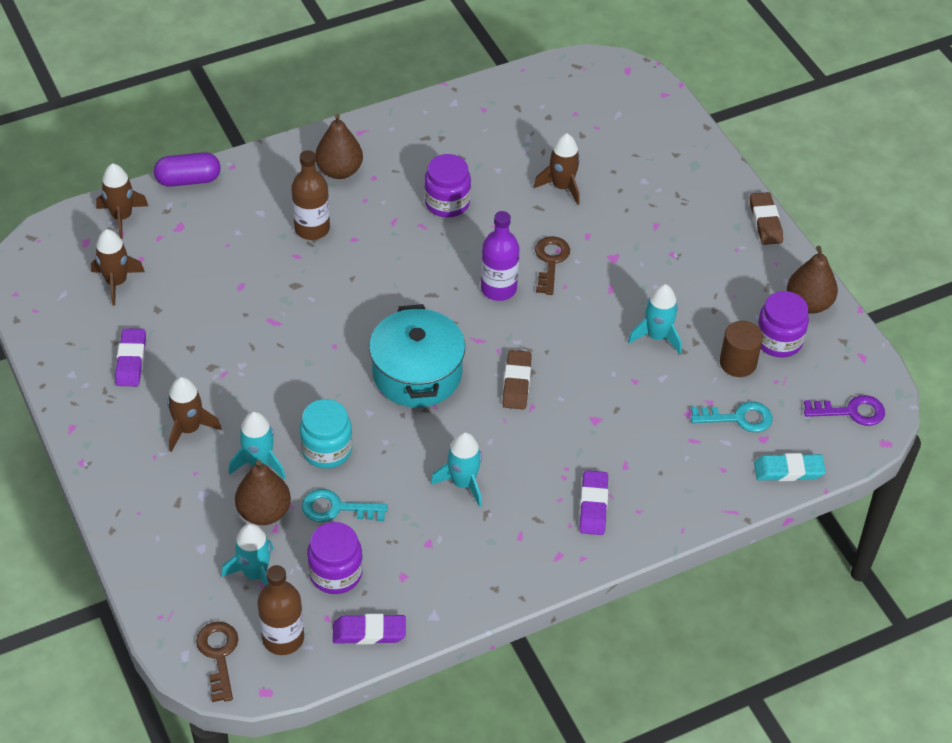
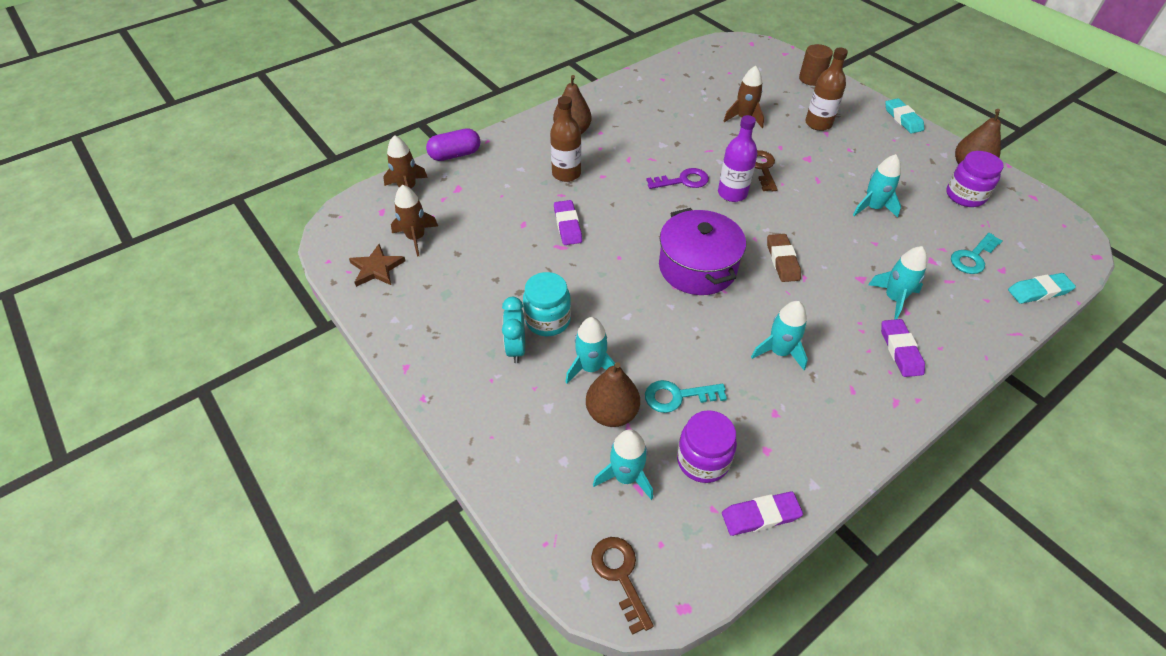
camera: 10 degrees left, 0 degrees up
purple eraser [115,328,146,386] -> purple eraser moved to [554,200,582,245]
brown rocket [167,377,221,452] -> turquoise clock [502,297,525,363]
brown bottle [257,565,304,655] -> brown bottle moved to [805,47,848,131]
turquoise jar [300,399,352,468] -> turquoise jar moved to [523,272,571,336]
turquoise pot [369,304,465,407] -> purple pot [659,208,746,295]
purple jar [424,154,471,217] -> none
turquoise key [691,401,772,432] -> turquoise key turned 150 degrees clockwise [951,233,1003,274]
brown cylinder [720,321,763,377] -> brown cylinder moved to [799,44,833,86]
brown eraser [750,192,783,245] -> turquoise eraser [885,98,924,134]
purple key [804,395,885,426] -> purple key moved to [646,168,709,189]
none -> brown star [349,244,406,287]
none -> turquoise rocket [868,246,927,320]

